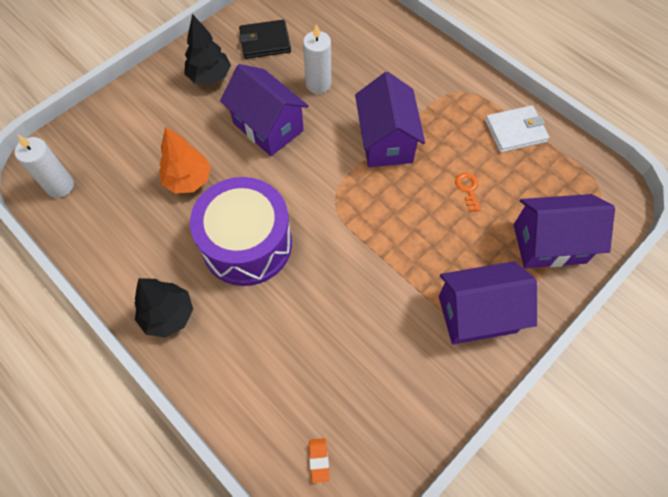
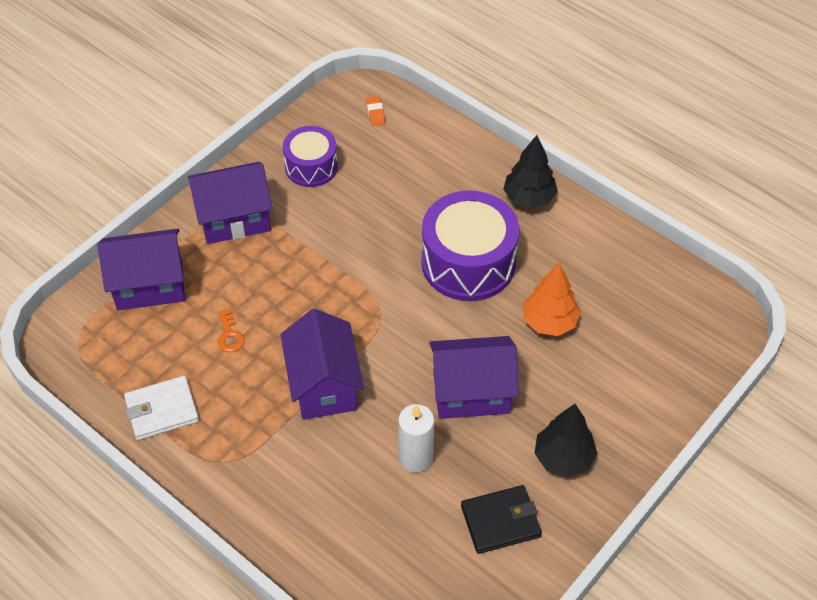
camera: 175 degrees right, 10 degrees down
white candle [15,135,74,198] -> none
purple house [220,64,309,156] -> purple house turned 45 degrees counterclockwise [429,336,519,419]
none -> purple drum [283,126,338,187]

